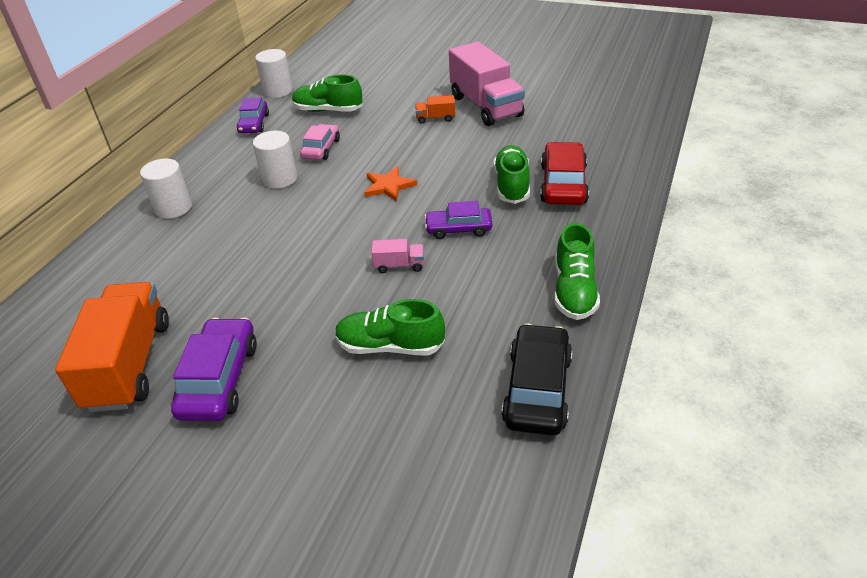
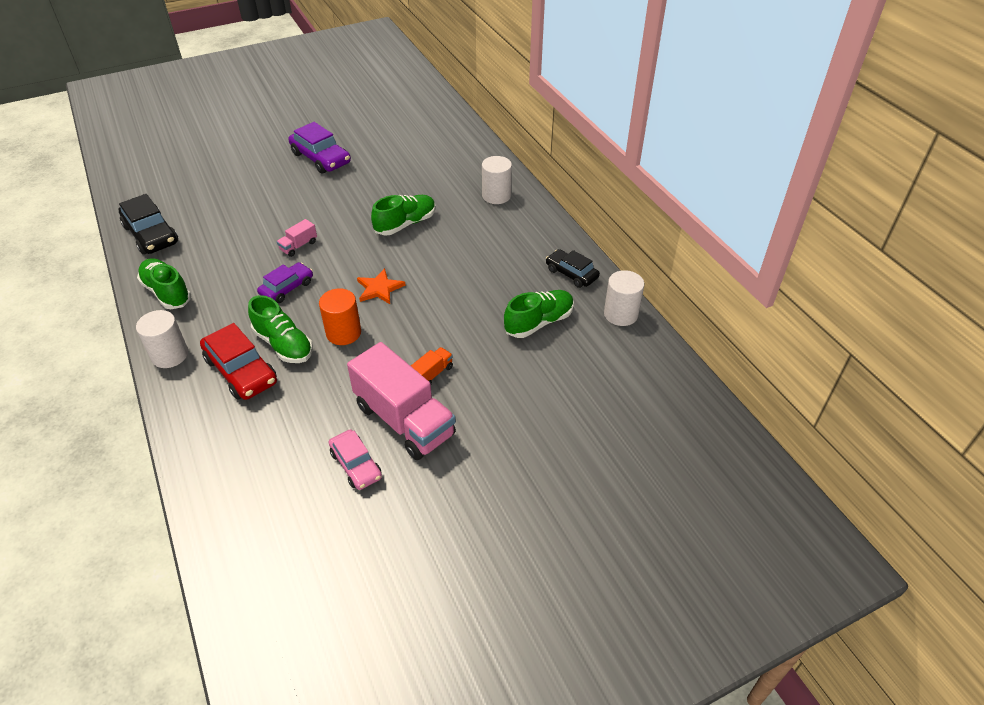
camera: 130 degrees right, 5 degrees up
orange truck [55,282,169,412] -> none
purple car [237,98,269,133] -> black car [546,249,600,288]
white cylinder [253,131,297,189] -> white cylinder moved to [136,310,188,368]
pink car [300,124,340,160] -> pink car moved to [329,429,382,490]
green shoe [335,299,445,355] -> green shoe moved to [371,195,436,235]
pink truck [449,41,525,126] -> pink truck turned 150 degrees counterclockwise [347,342,456,460]
none -> orange cylinder [319,288,361,345]

